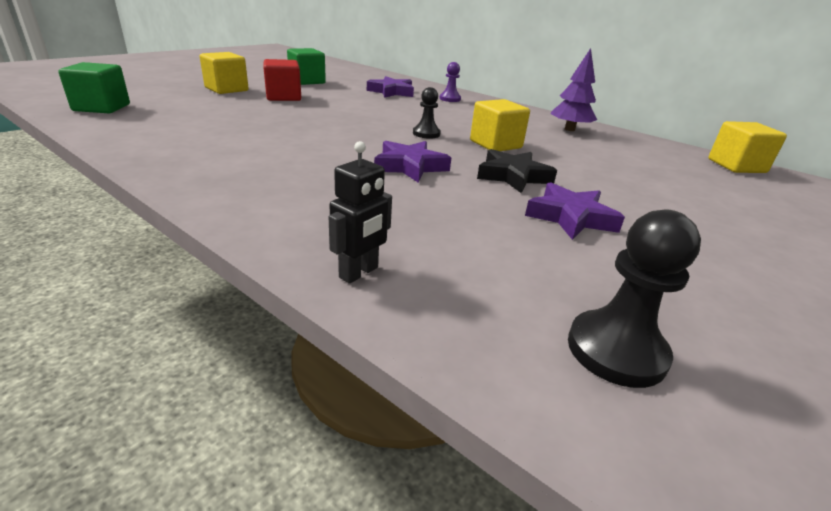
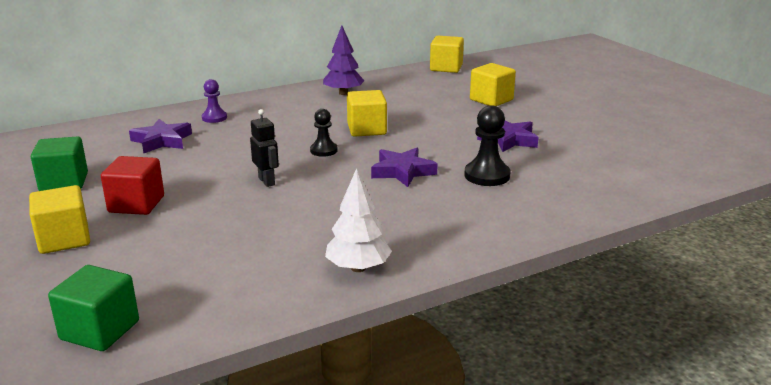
camera: 65 degrees left, 5 degrees down
black robot [329,141,392,284] -> black robot moved to [250,109,279,187]
black star [477,149,557,193] -> none
black pawn [568,209,701,388] -> black pawn moved to [464,105,511,186]
none -> white tree [325,168,392,272]
none -> yellow cube [470,63,516,106]

